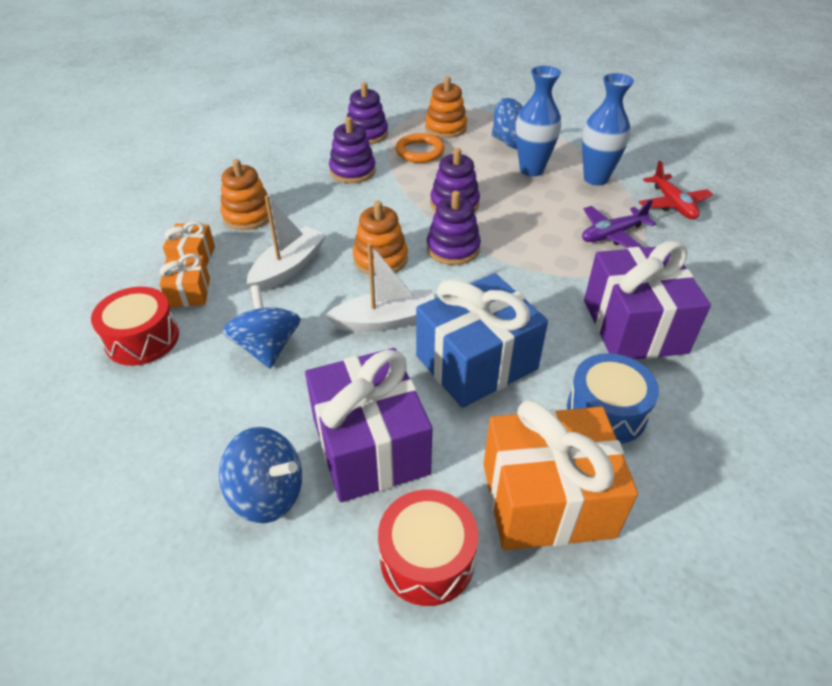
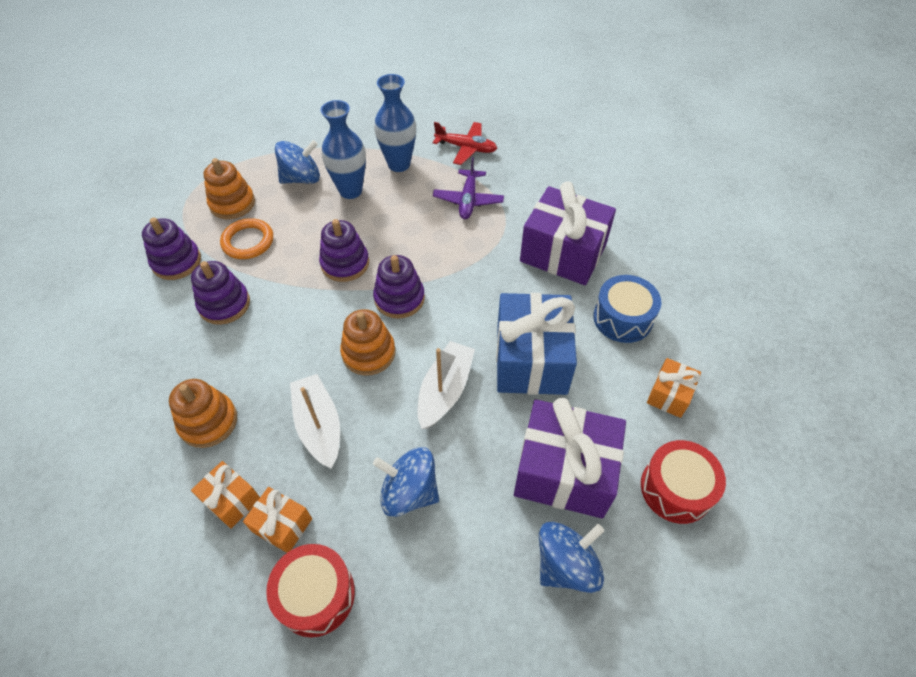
camera: 55 degrees left, 10 degrees up
orange gift [484,400,638,550] -> orange gift [647,358,701,418], size x0.49

